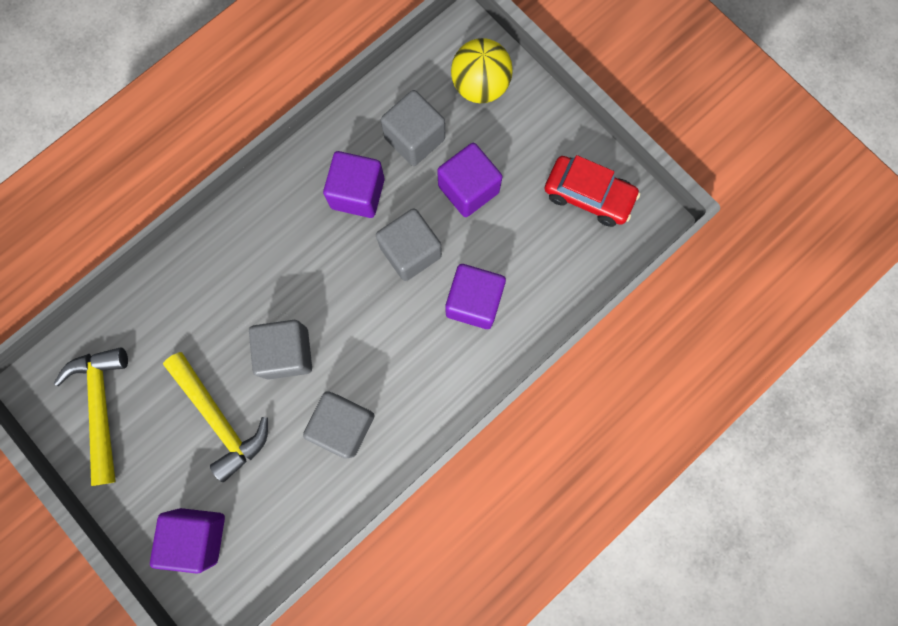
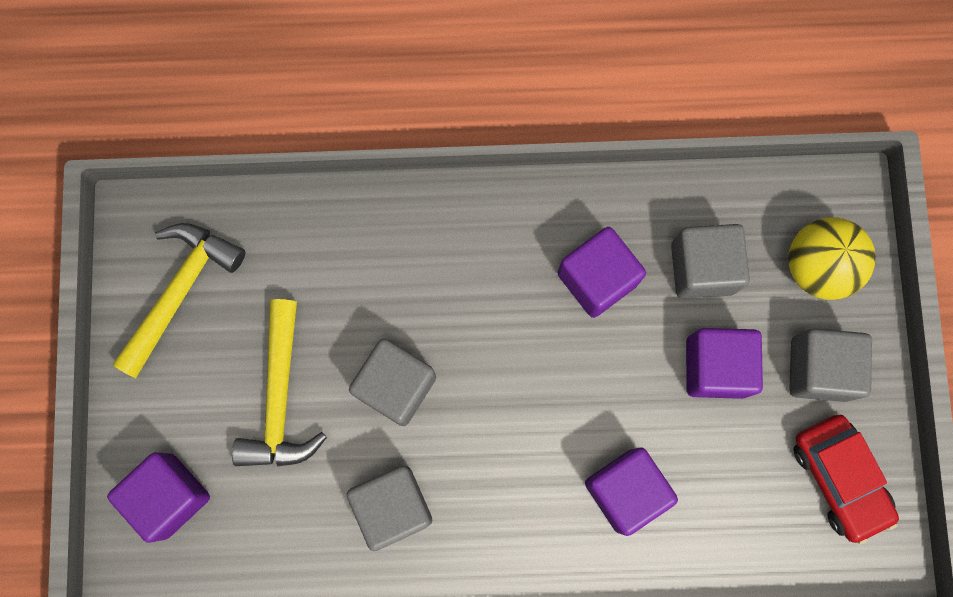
camera: 40 degrees right, 0 degrees up
grey cube [376,208,442,281] -> grey cube moved to [789,329,872,402]

